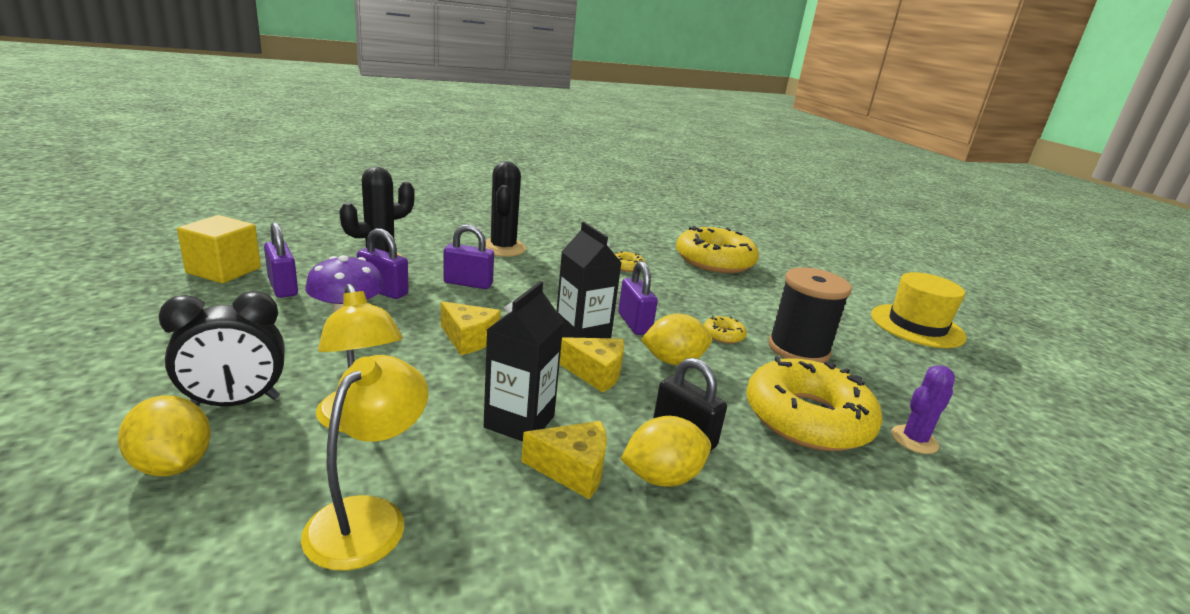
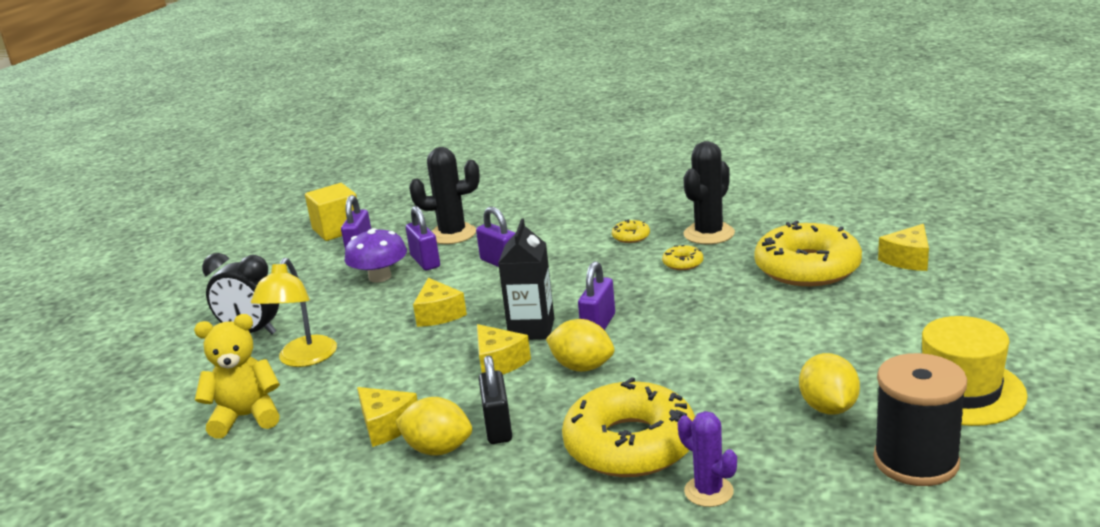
camera: 45 degrees right, 0 degrees up
yellow lemon [118,395,211,477] -> yellow lemon moved to [799,353,860,415]
yellow lamp [301,355,428,571] -> yellow teddy bear [194,314,280,439]
black carton [484,281,564,442] -> none
black cactus [486,161,526,257] -> black cactus moved to [683,141,735,244]
yellow donut [704,316,747,344] -> yellow donut moved to [612,219,650,243]
black spool [769,267,852,363] -> black spool moved to [874,353,967,486]
purple cactus [891,365,955,454] -> purple cactus turned 45 degrees clockwise [678,411,737,507]
none -> yellow cheese [878,224,929,271]

